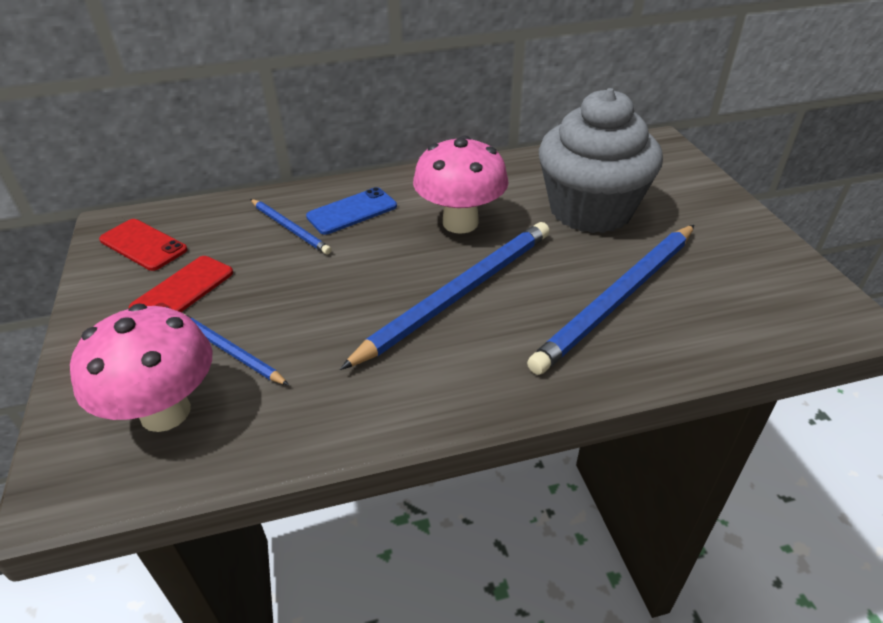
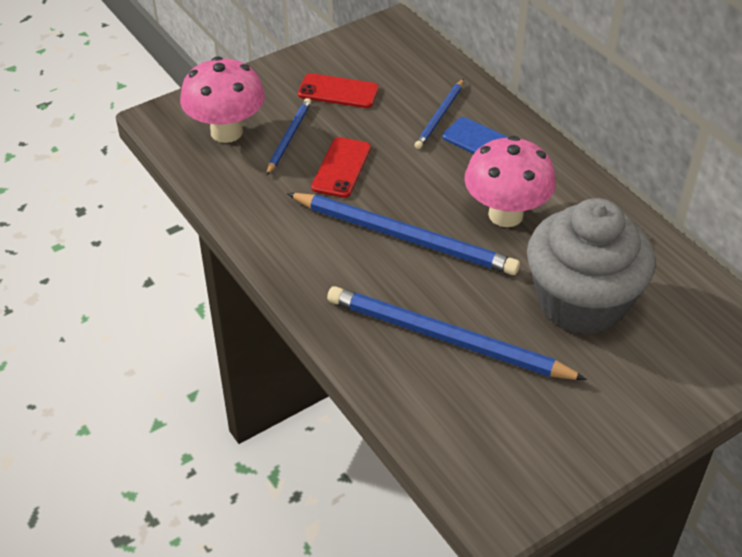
camera: 70 degrees right, 5 degrees up
red phone [99,219,188,271] -> red phone moved to [311,137,371,198]

